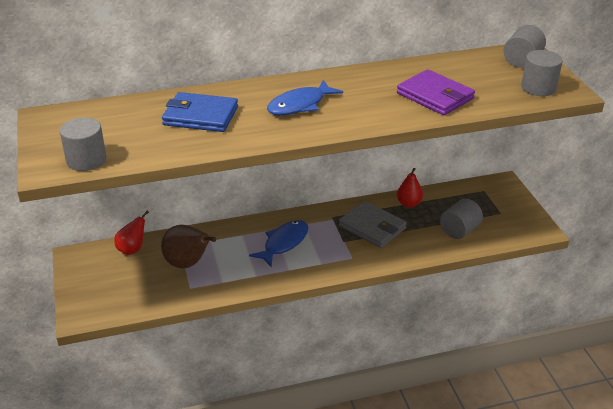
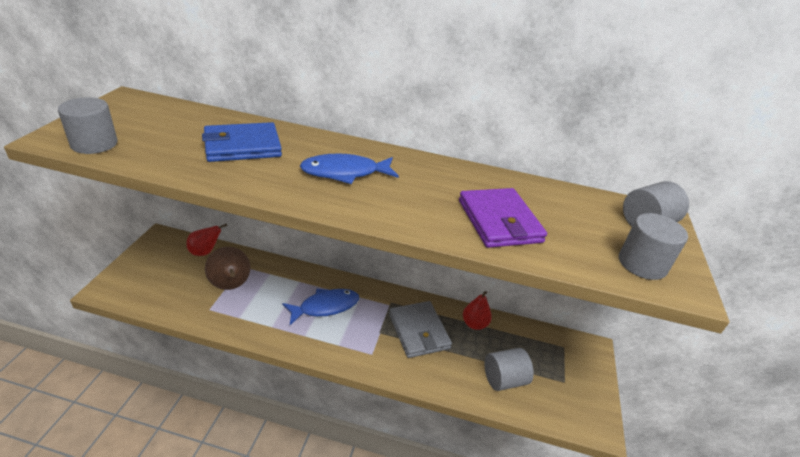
camera: 25 degrees right, 0 degrees up
blue wallet [162,92,238,132] -> blue wallet turned 60 degrees counterclockwise [202,122,282,162]

